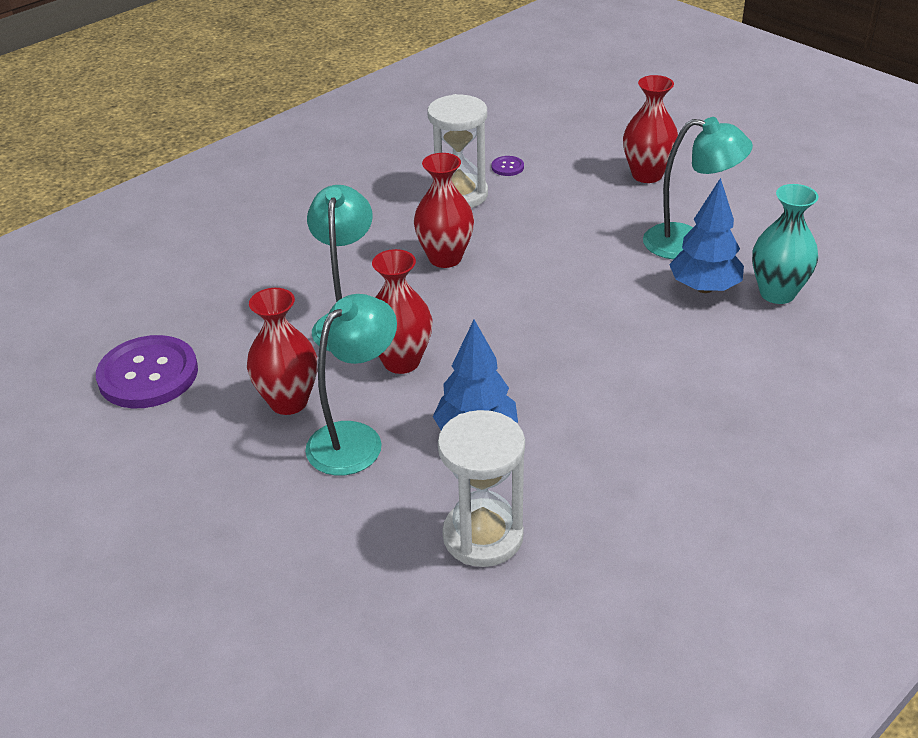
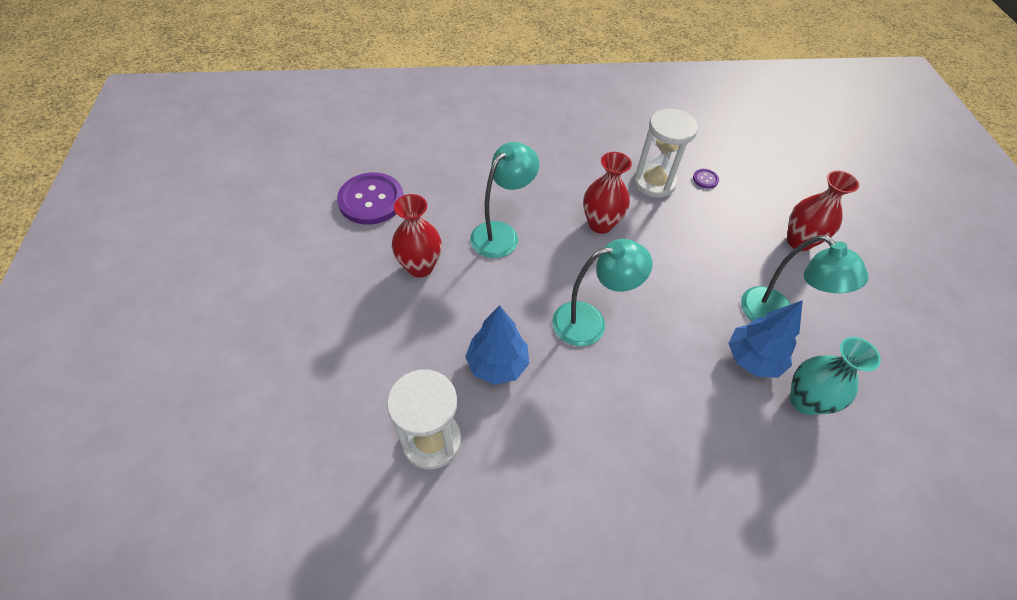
camera: 35 degrees right, 15 degrees up
turquoise lamp [305,294,397,476] -> turquoise lamp moved to [552,239,653,346]
red vase [372,249,432,374] -> none

